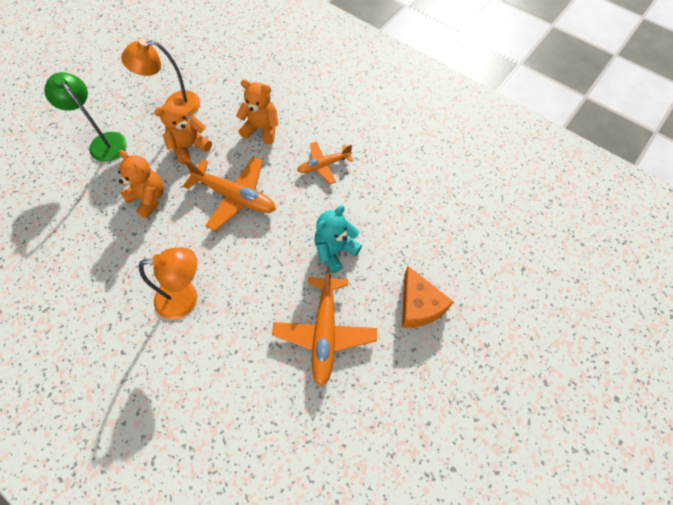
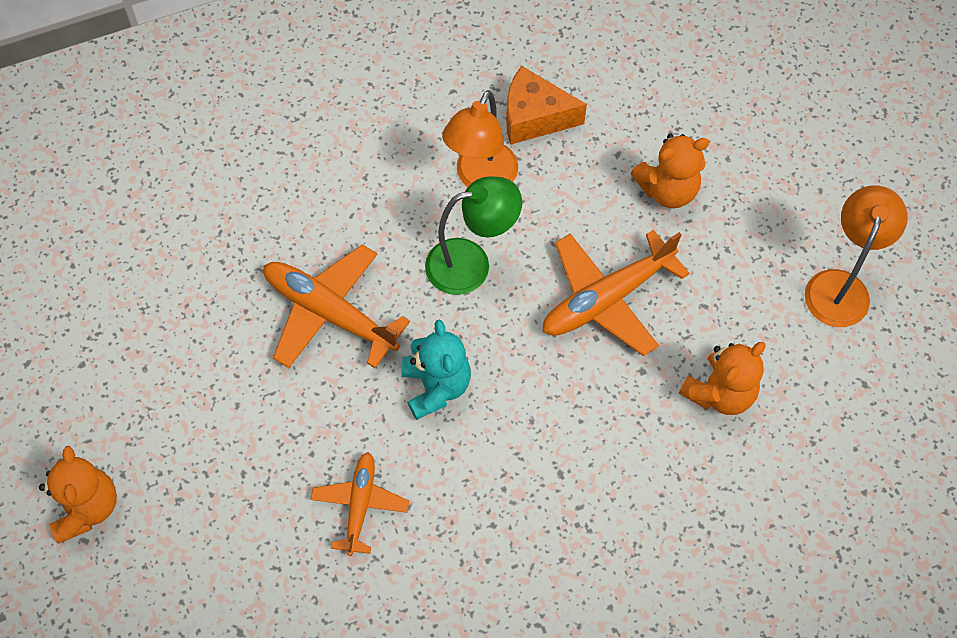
camera: 120 degrees right, 0 degrees up
green lamp [44,72,127,162] -> green lamp moved to [425,176,522,295]
orange teddy bear [154,96,212,165] -> orange teddy bear moved to [39,446,117,544]
orange plane [297,141,354,184] -> orange plane moved to [310,452,409,556]
orange cheese [402,266,454,328] -> orange cheese moved to [506,66,587,145]

